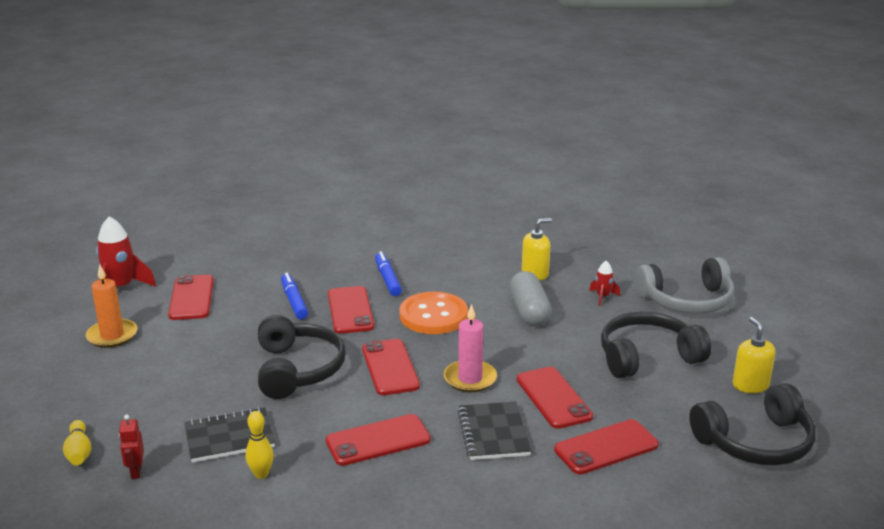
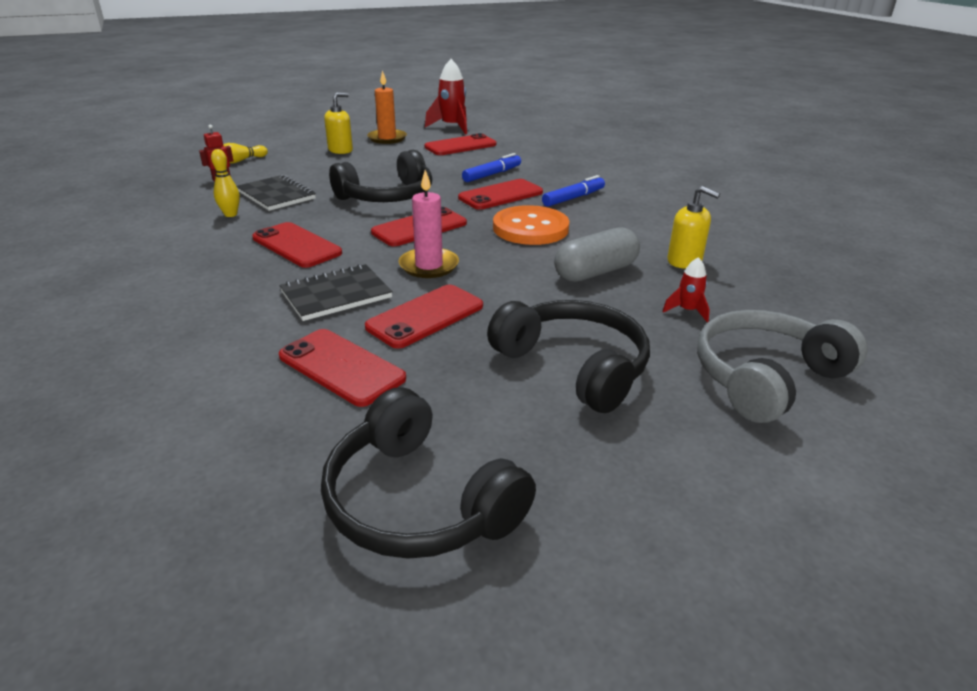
camera: 65 degrees right, 5 degrees up
grey headphones [635,257,735,314] -> grey headphones turned 90 degrees clockwise [697,310,868,423]
yellow soap dispenser [733,317,775,393] -> yellow soap dispenser moved to [324,93,353,154]

